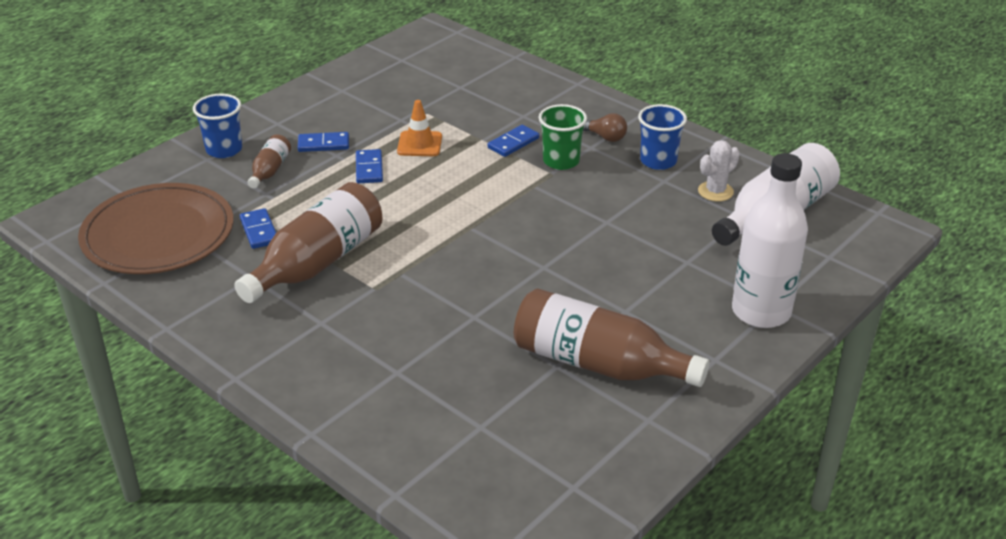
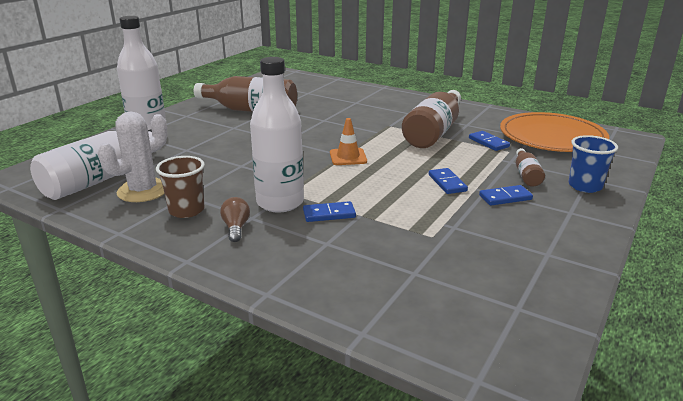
camera: 170 degrees right, 10 degrees down
brown plate [78,183,233,274] -> orange plate [500,112,609,152]
orange traffic cone [397,100,442,156] -> orange traffic cone moved to [330,118,367,165]
blue domino [488,125,539,157] -> blue domino turned 45 degrees clockwise [303,201,356,222]
green cup [538,104,587,170] -> white bottle [250,57,304,212]
brown light bulb [583,113,627,142] -> brown light bulb turned 60 degrees clockwise [220,197,250,242]
blue cup [638,104,687,170] -> brown cup [156,156,205,218]
white cactus [698,140,740,201] -> white cactus [98,112,168,202], size x1.61

